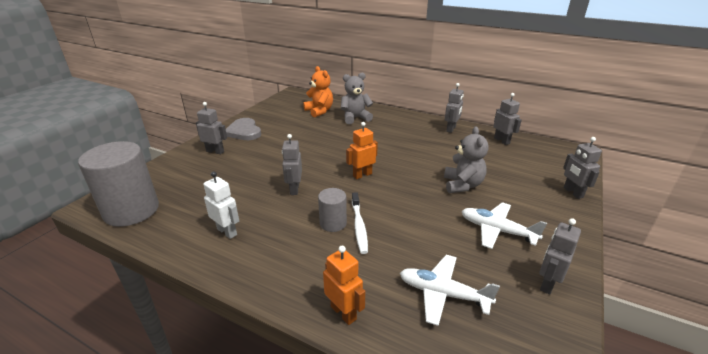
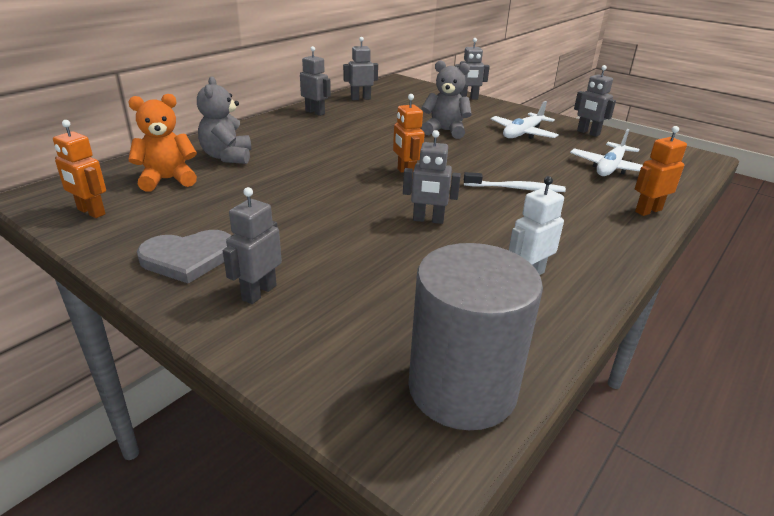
camera: 80 degrees left, 0 degrees up
grey cylinder [318,188,347,232] -> none
none -> orange robot [53,120,106,218]

